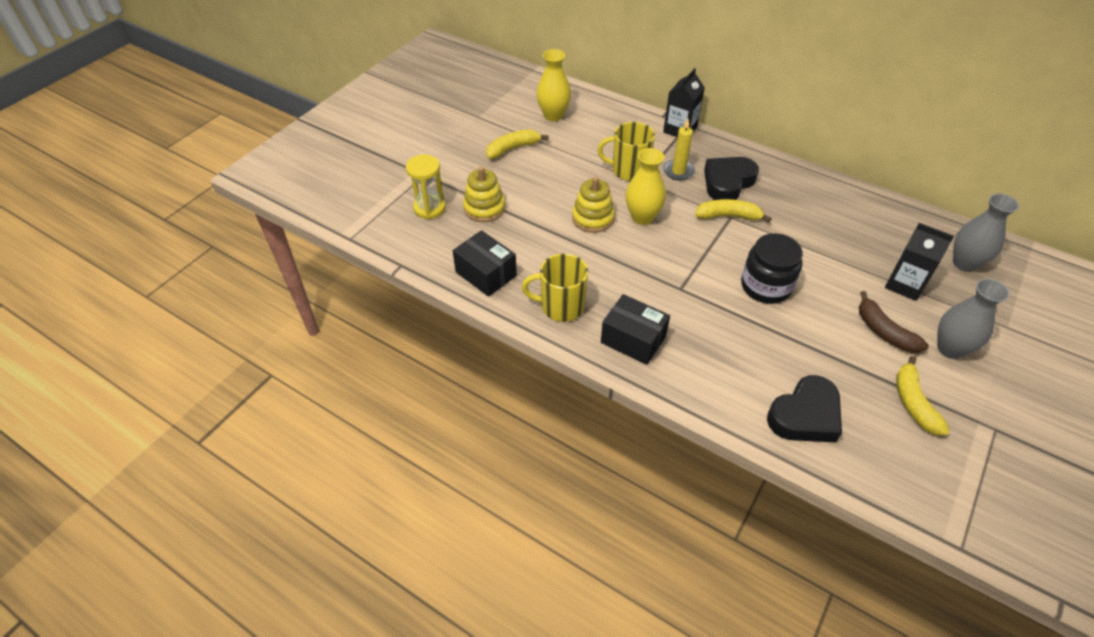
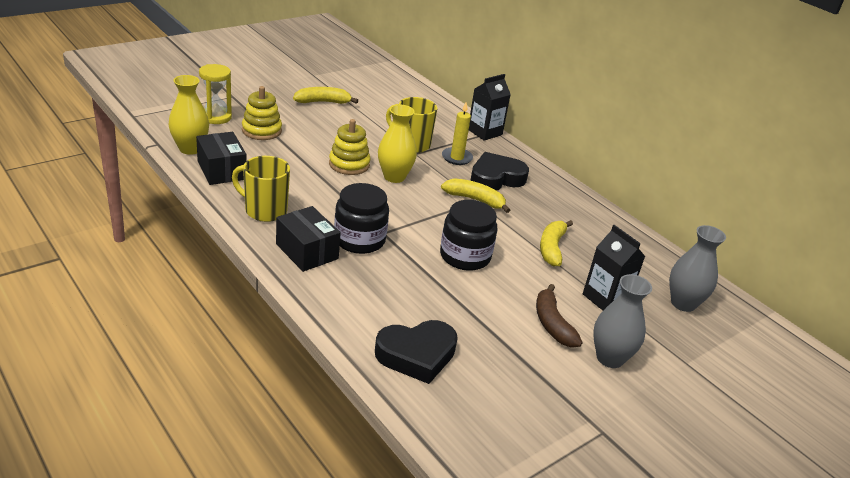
camera: 15 degrees right, 15 degrees down
yellow vase [536,49,571,121] -> yellow vase moved to [168,75,209,155]
yellow banana [896,356,950,435] -> yellow banana moved to [540,220,573,266]
none -> black jar [334,183,389,254]

